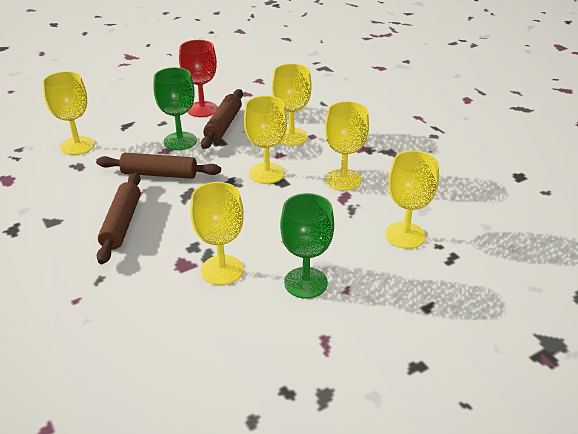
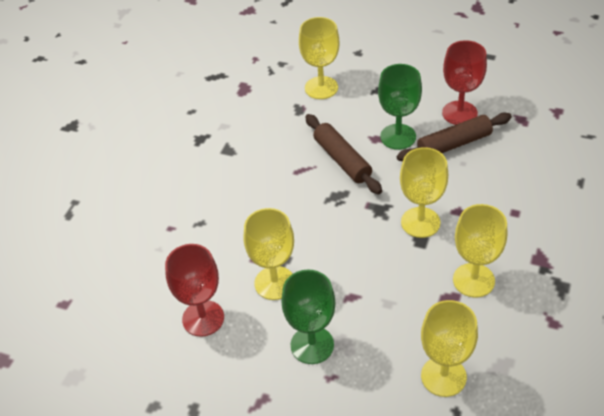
camera: 55 degrees right, 10 degrees up
brown rolling pin [97,172,141,264] -> none
yellow goblet [272,64,312,146] -> none
none -> red goblet [165,244,224,337]

